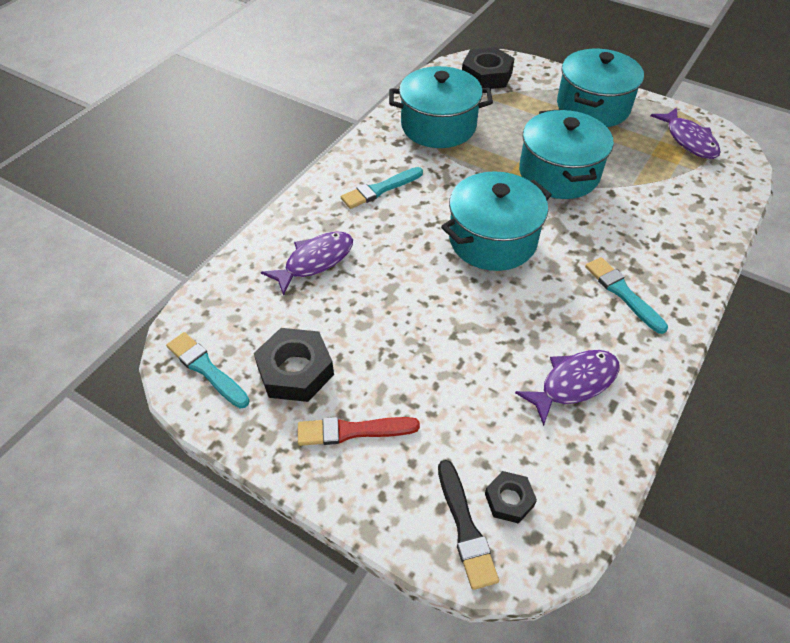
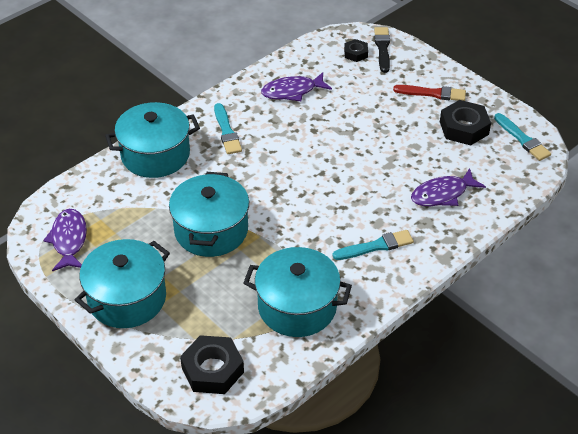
camera: 165 degrees left, 5 degrees down
turquoise pot [441,172,552,271] -> turquoise pot moved to [105,102,200,178]

